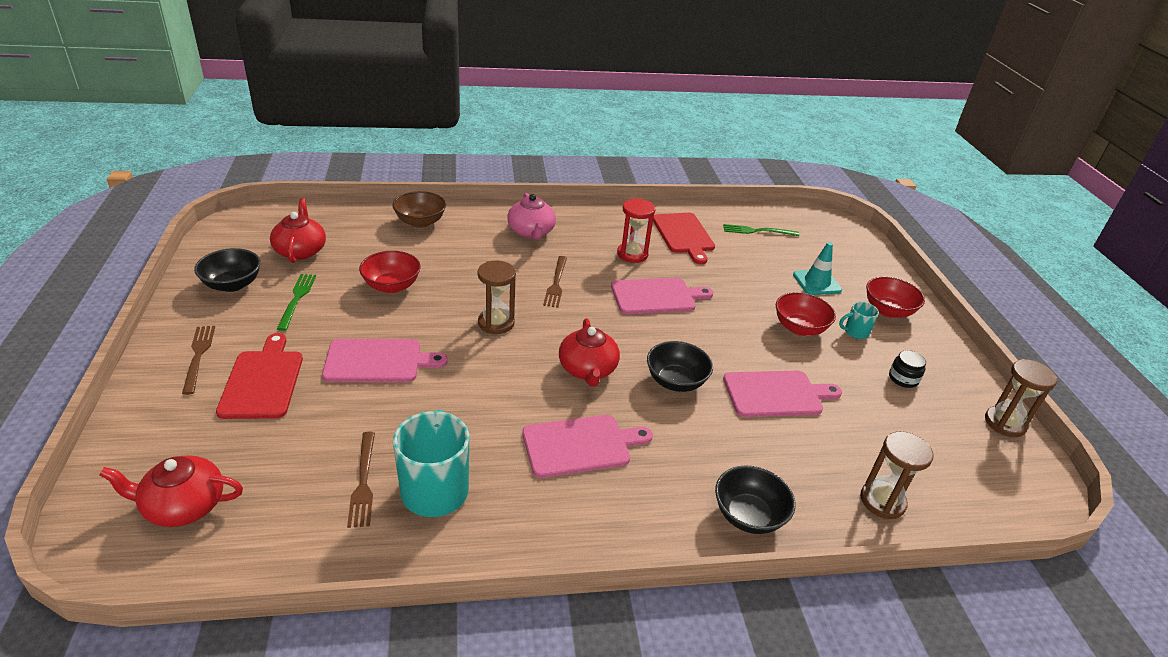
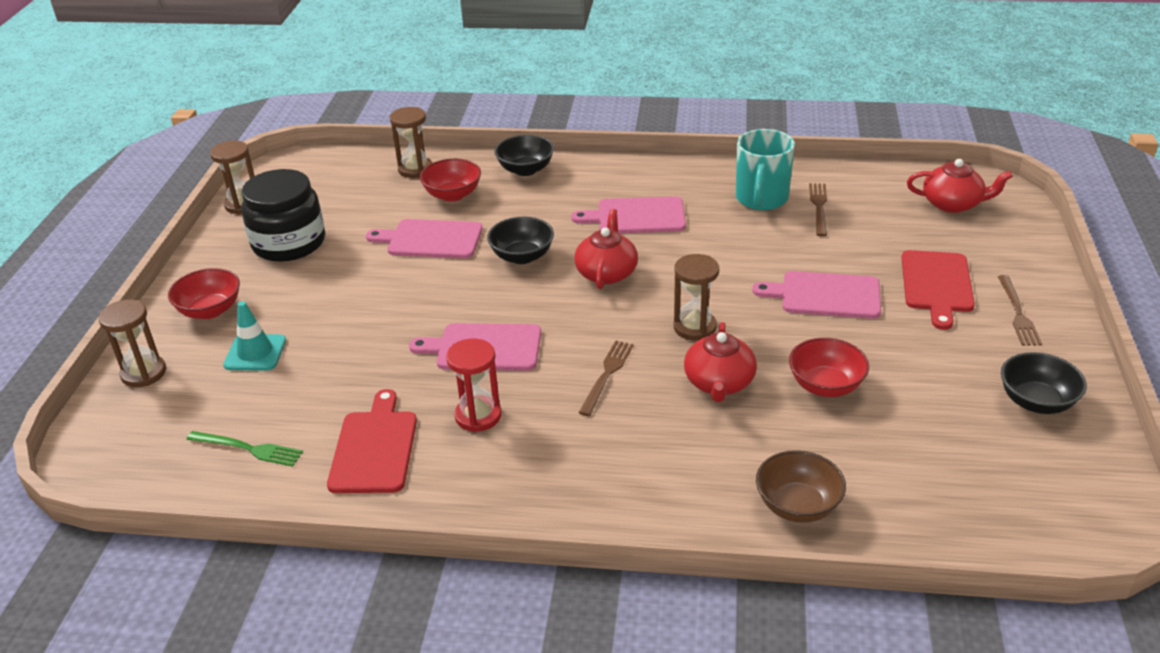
camera: 160 degrees left, 0 degrees up
red teapot [270,198,326,263] -> red teapot moved to [684,322,757,402]
green fork [277,274,316,331] -> none
pink teapot [507,193,556,240] -> none
red bowl [776,292,836,336] -> red bowl moved to [420,159,481,202]
turquoise mug [839,302,879,339] -> none
black jar [889,350,926,388] -> black jar [241,169,325,262], size x2.44
none -> brown hourglass [98,299,166,387]

